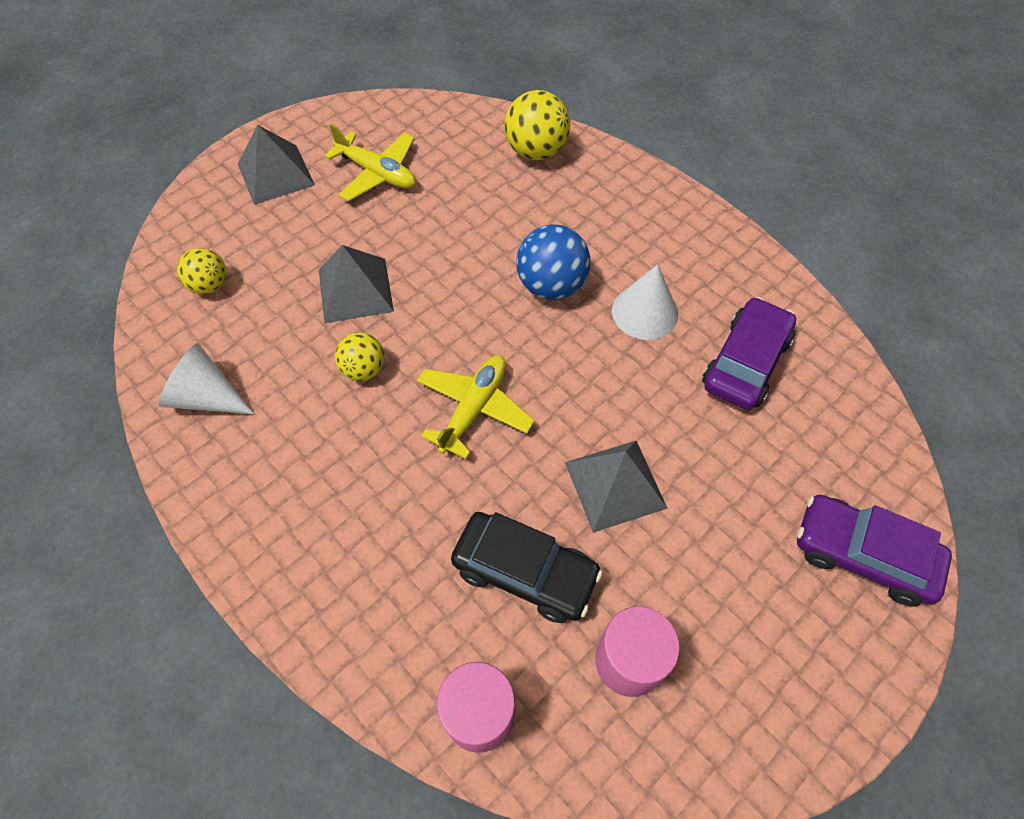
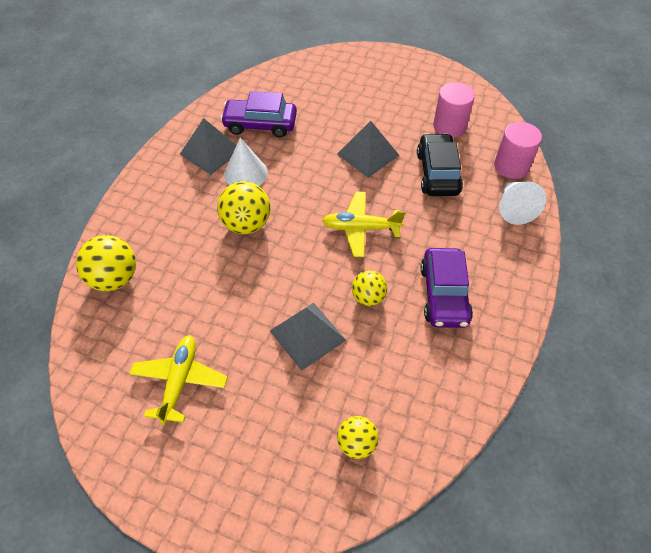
camera: 115 degrees left, 5 degrees down
white cone [158,343,254,414] -> white cone moved to [499,181,546,225]
grey pyramid [238,125,315,205] -> grey pyramid moved to [180,118,236,175]
blue ball [516,224,590,300] -> yellow ball [217,181,270,234]
purple car [797,495,952,606] -> purple car moved to [420,248,473,328]

